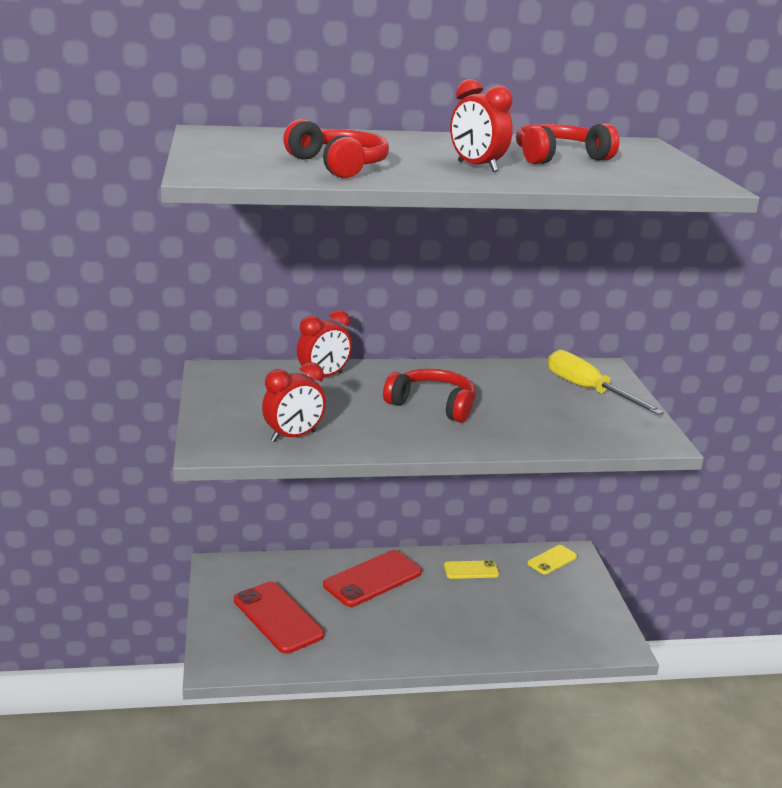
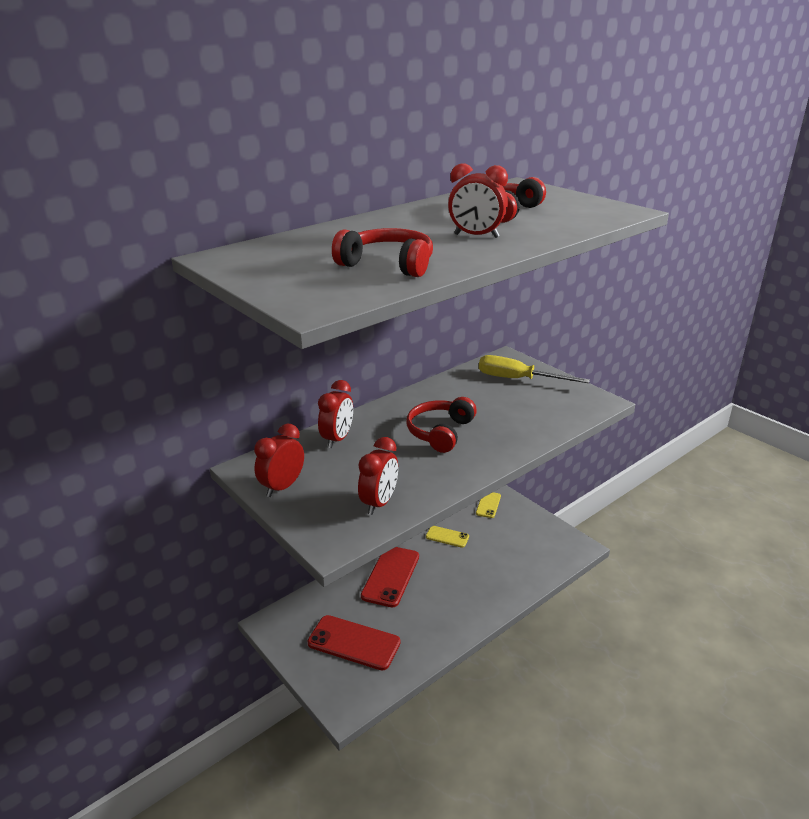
camera: 30 degrees left, 5 degrees up
red headphones [383,369,476,423] -> red headphones turned 60 degrees counterclockwise [407,397,477,453]
yellow phone [444,560,499,579] -> yellow phone turned 60 degrees clockwise [426,526,469,548]
none -> red clock [254,423,304,497]

